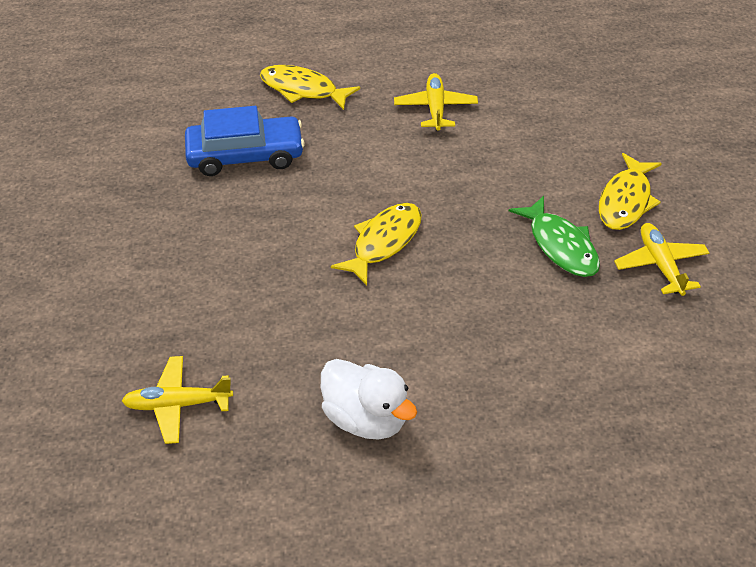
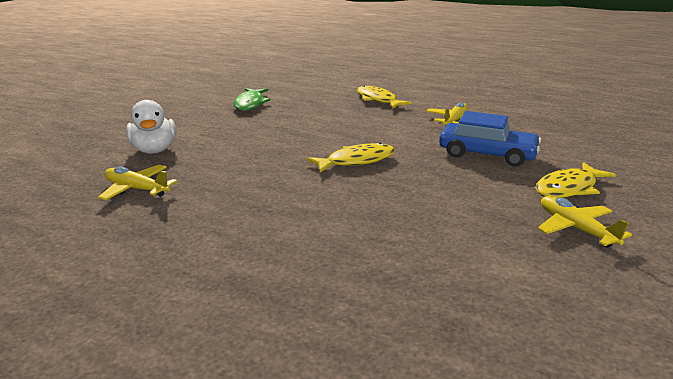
camera: 30 degrees right, 20 degrees down
blue car [185,106,305,176] -> blue car moved to [439,111,541,167]
white duck [321,359,417,440] -> white duck moved to [126,100,176,154]
green fish [509,196,600,277] -> green fish moved to [234,88,270,111]
yellow plane [614,223,709,296] -> yellow plane turned 45 degrees counterclockwise [538,196,632,248]

